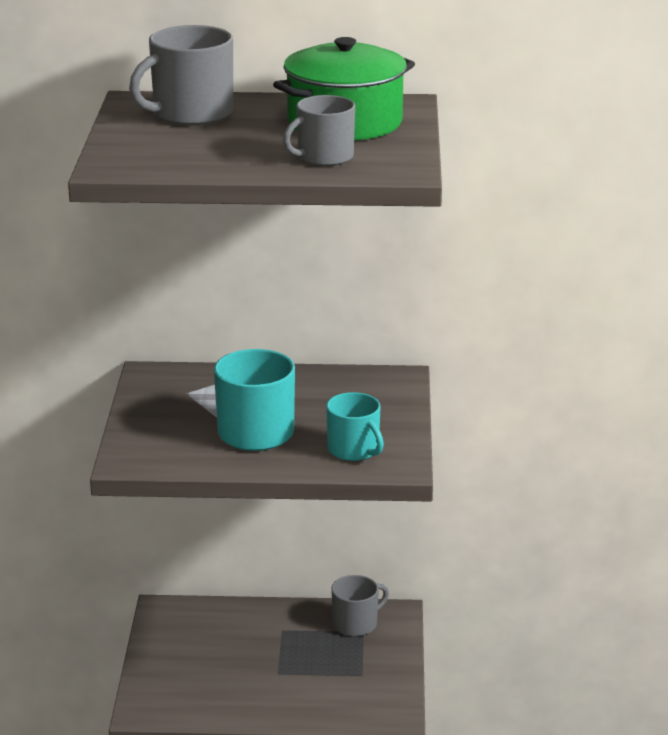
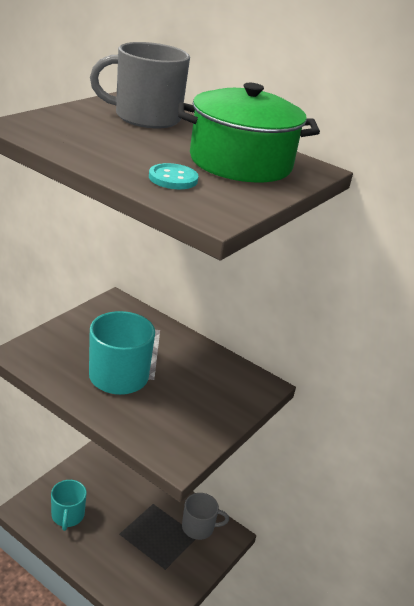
camera: 30 degrees right, 5 degrees up
grey mug [283,95,355,166] -> turquoise button [149,163,199,189]
turquoise mug [326,392,384,461] -> turquoise mug moved to [51,480,86,531]

